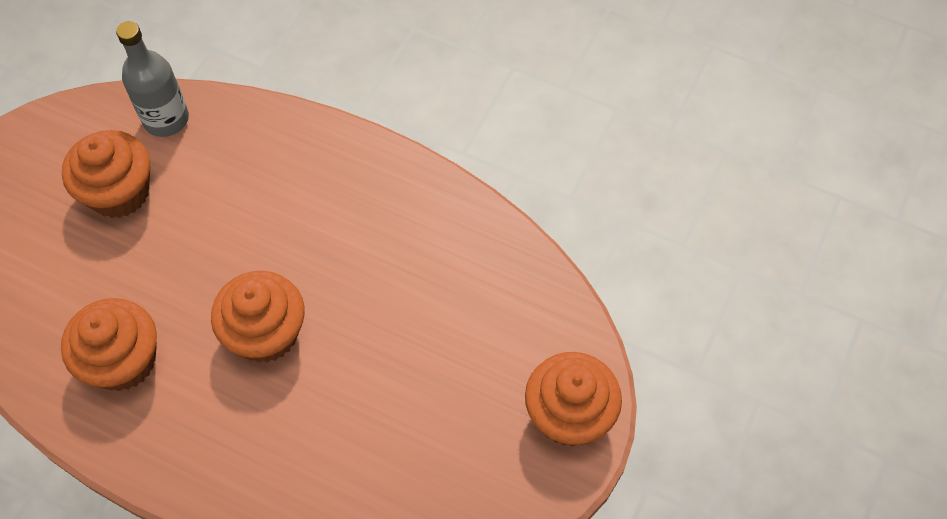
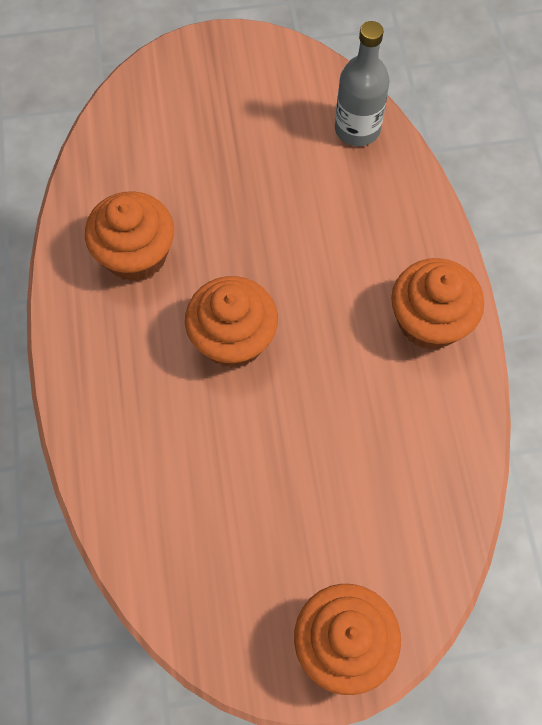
camera: 55 degrees right, 5 degrees up
orange cupcake [62,130,150,218] -> orange cupcake moved to [391,258,484,350]

